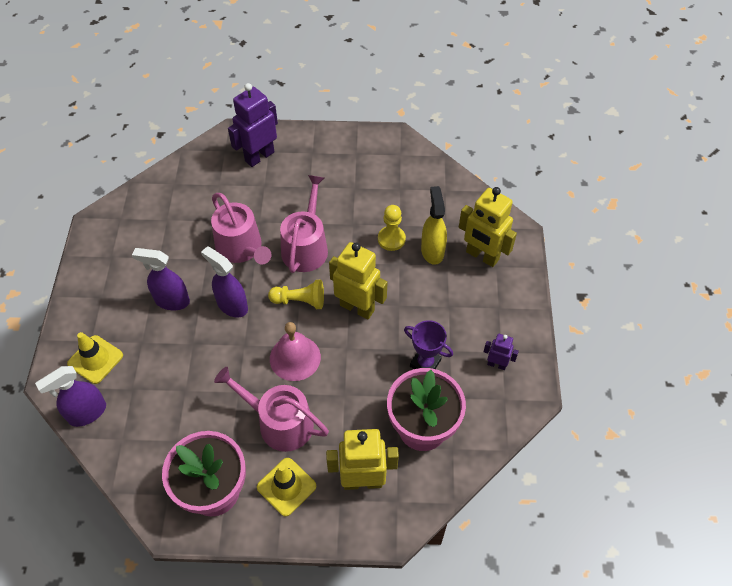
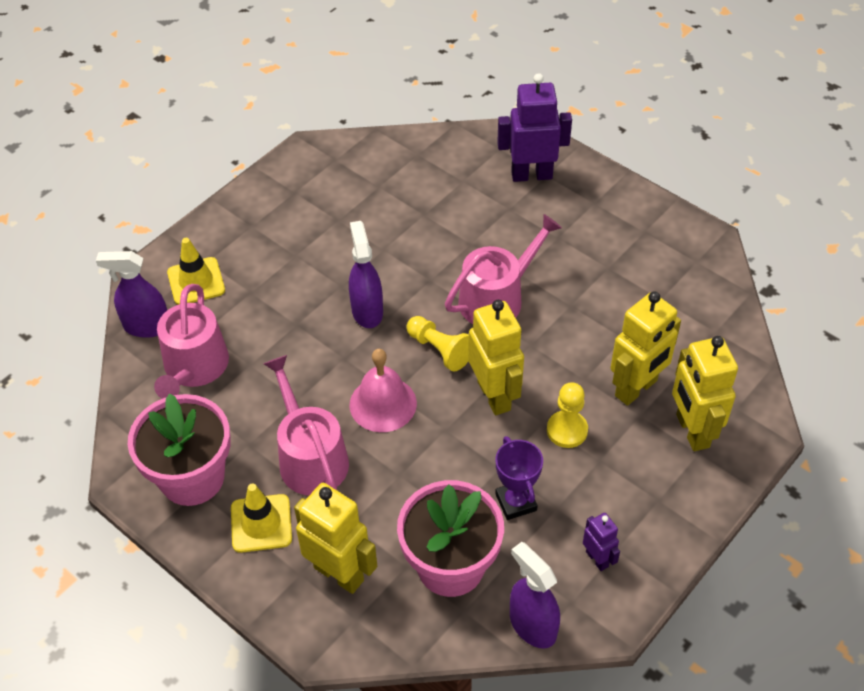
camera: 40 degrees right, 5 degrees down
purple spray bottle [132,248,190,310] -> purple spray bottle moved to [510,542,560,648]
pink watering can [211,193,271,265] -> pink watering can moved to [154,284,229,399]
yellow pawn [378,205,406,251] -> yellow pawn moved to [547,382,588,448]
yellow spray bottle [421,186,447,265] -> yellow robot [611,291,681,406]

